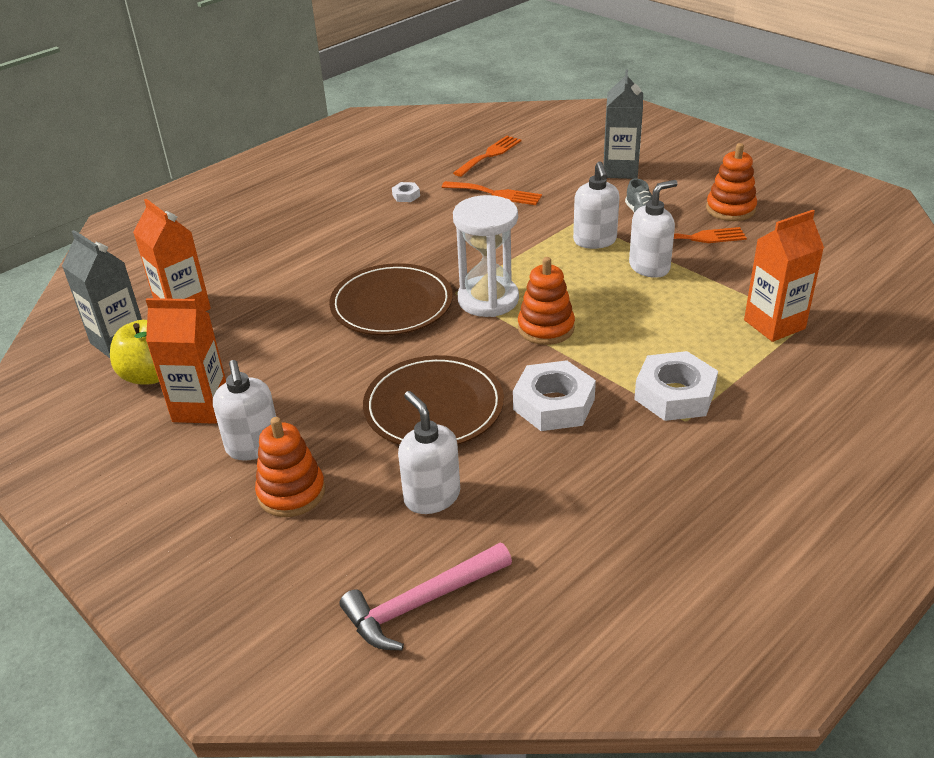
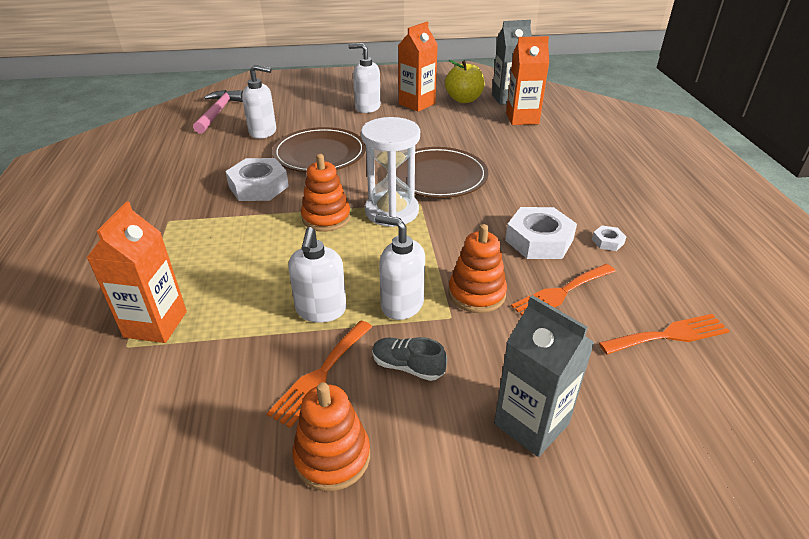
camera: 125 degrees right, 0 degrees up
orange stacking toy [255,417,325,517] -> orange stacking toy moved to [448,224,507,313]
orange fork [453,136,521,177] -> orange fork turned 90 degrees counterclockwise [599,314,729,355]
white nut [634,351,718,421] -> white nut moved to [505,207,577,259]

